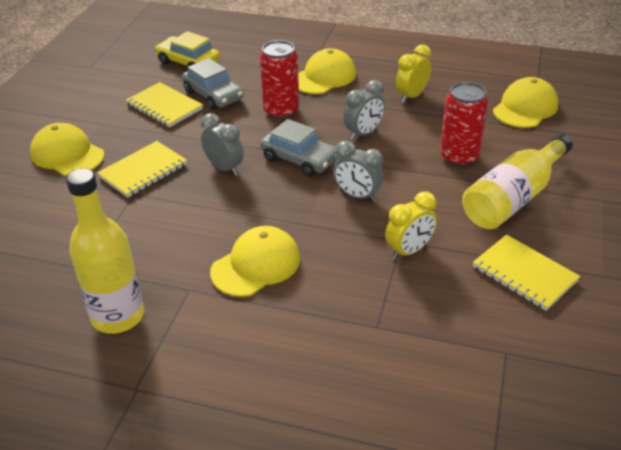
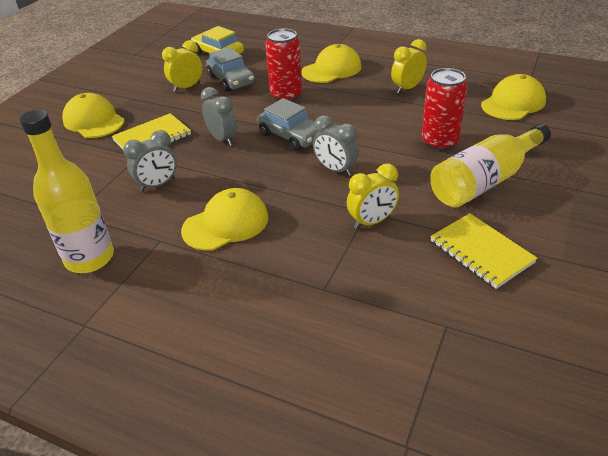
camera: 10 degrees right, 0 degrees up
yellow notebook [126,82,203,127] -> yellow clock [162,40,202,92]
grey clock [344,80,385,140] -> grey clock moved to [123,130,177,192]

